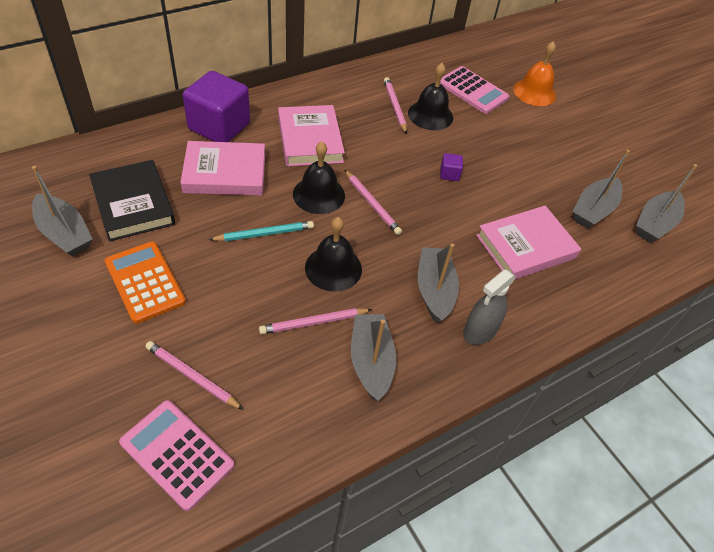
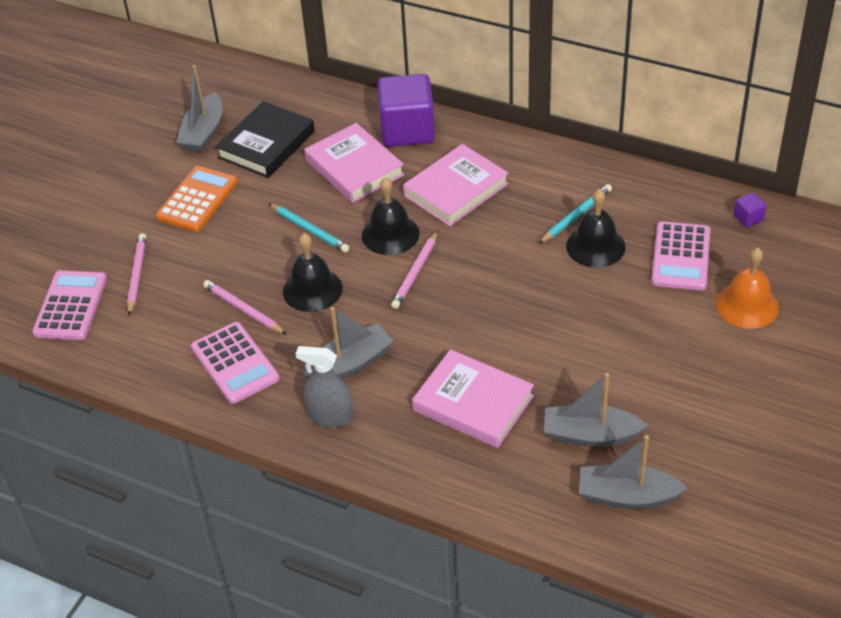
camera: 65 degrees right, 5 degrees down
grey boat [351,314,396,401] -> pink calculator [191,322,279,404]
pink pencil [384,77,407,134] -> turquoise pencil [539,184,612,244]
purple cube [440,153,463,181] -> purple cube moved to [733,193,766,228]

